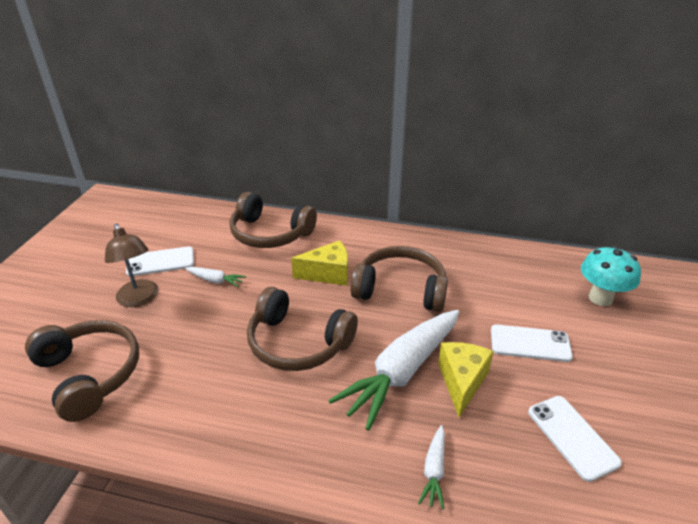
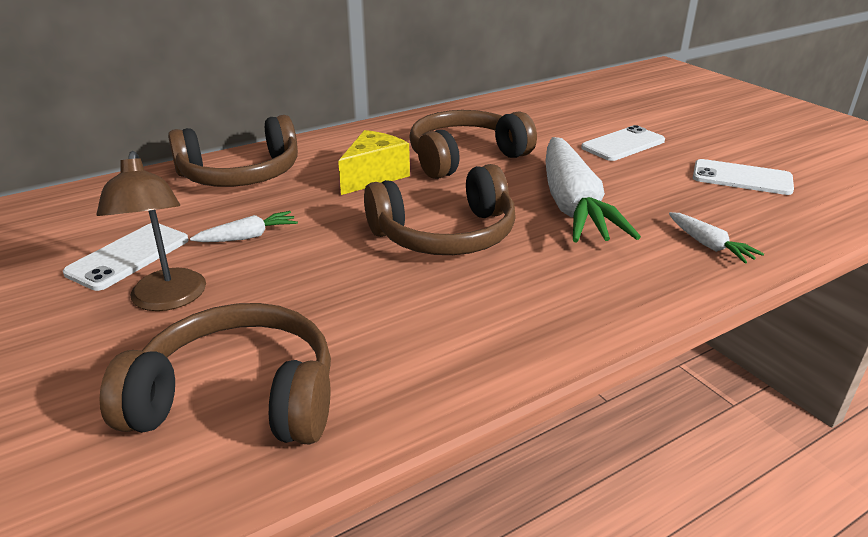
camera: 45 degrees left, 5 degrees down
brown lamp [105,223,159,307] -> brown lamp turned 60 degrees clockwise [97,151,206,311]
yellow cheese [438,342,494,418] -> none
turquoise mushroom [581,246,641,306] -> none

